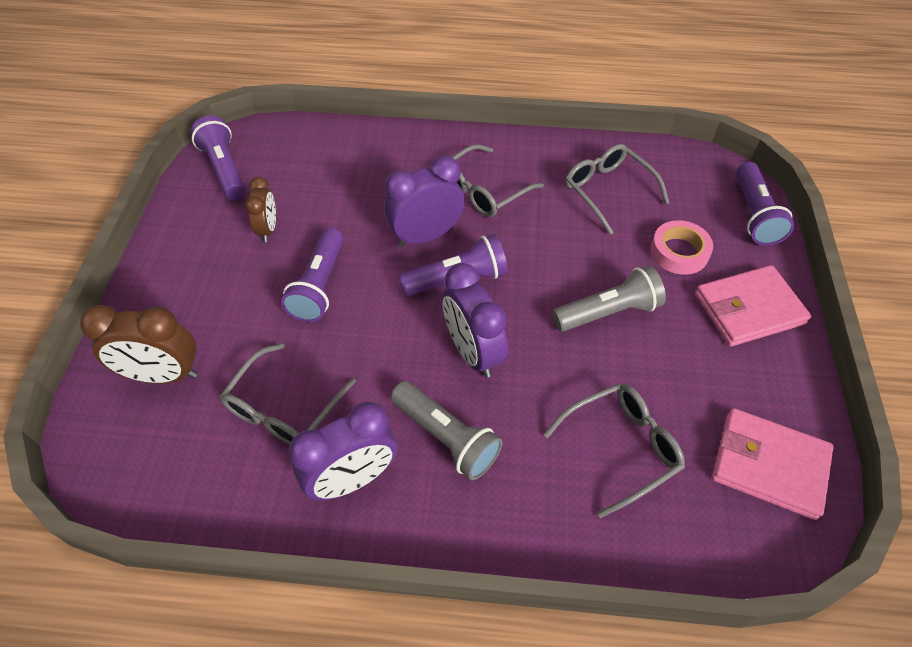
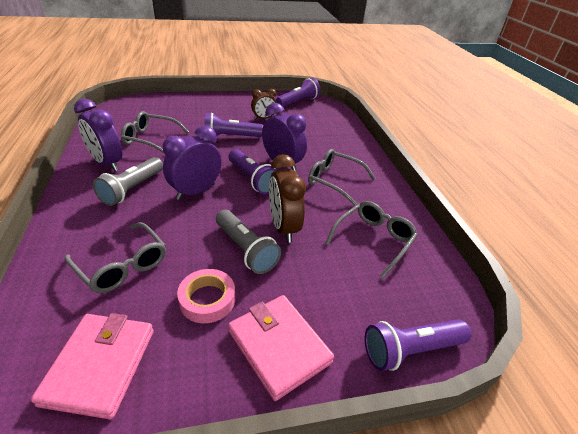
camera: 70 degrees right, 15 degrees down
brown clock [80,305,198,384] -> brown clock moved to [269,154,306,243]
pink tape [650,220,713,275] -> pink tape moved to [177,269,235,323]

